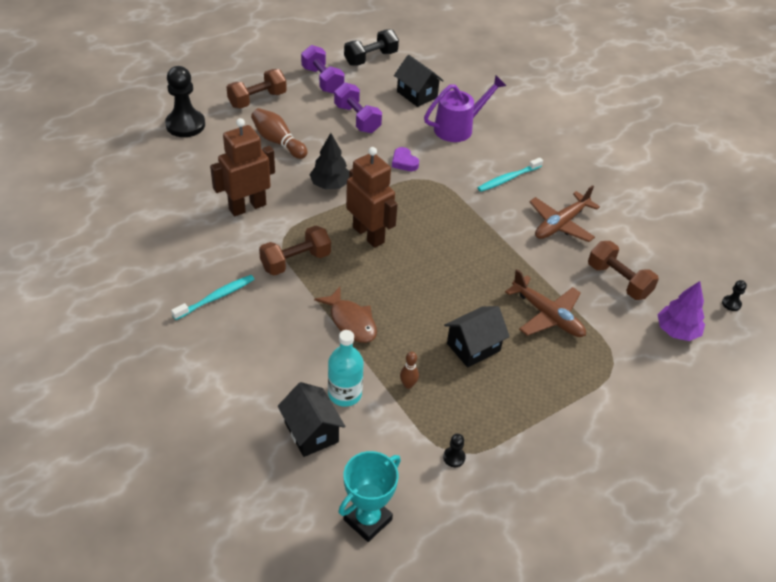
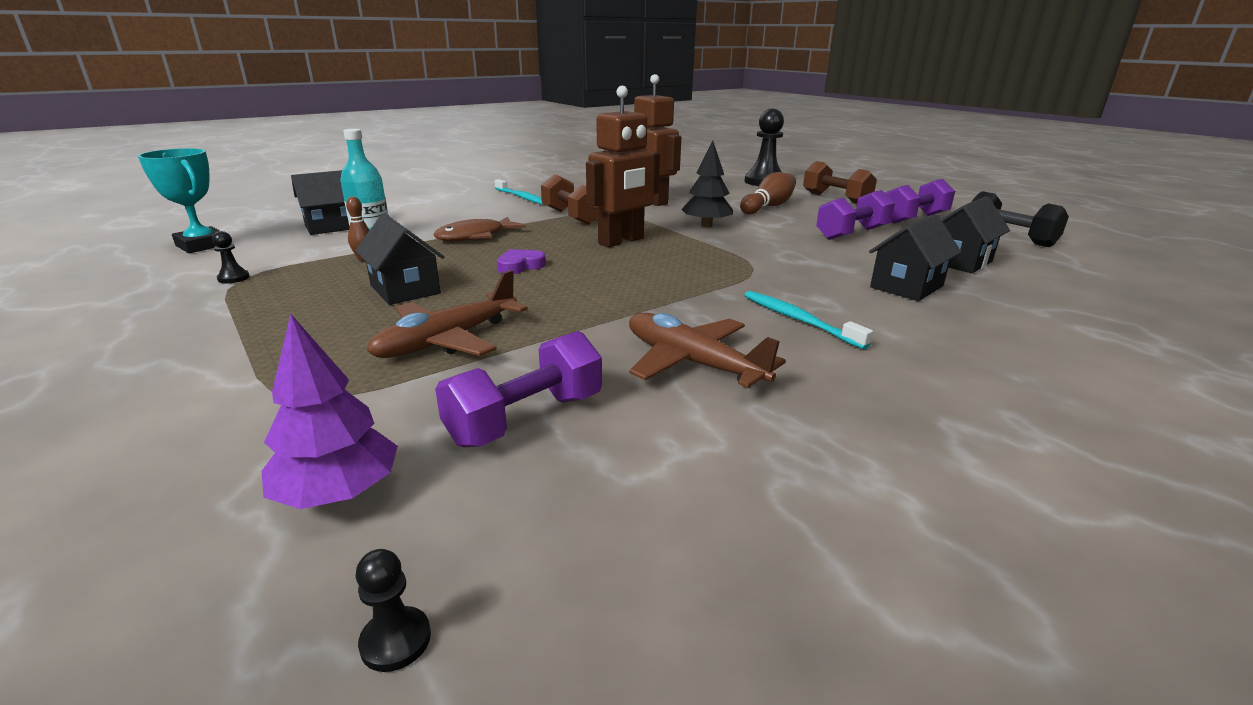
camera: 90 degrees right, 20 degrees down
purple heart [392,147,419,171] -> purple heart moved to [497,249,546,274]
purple watering can [424,75,506,142] -> black house [869,214,961,301]
brown dumbbell [588,241,659,300] -> purple dumbbell [435,331,602,447]

